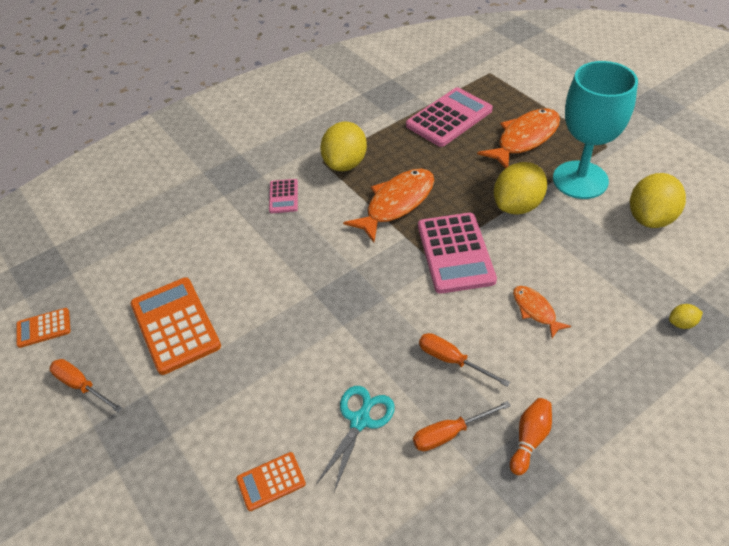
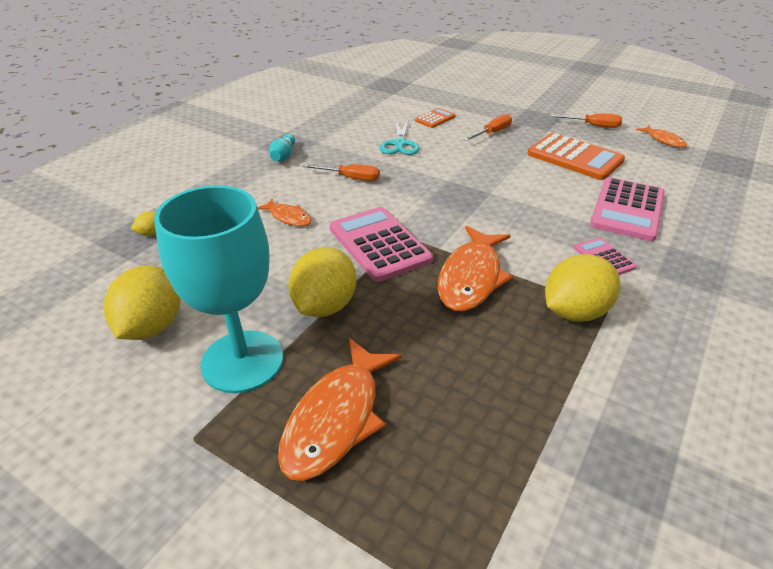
camera: 155 degrees right, 10 degrees down
orange calculator [16,308,70,348] -> orange fish [636,125,687,147]
yellow lemon [320,122,367,171] -> yellow lemon turned 60 degrees clockwise [545,254,621,322]
pink calculator [406,88,493,147] -> pink calculator moved to [590,177,665,241]
orange screwdriver [413,401,511,451] -> orange screwdriver moved to [464,114,512,141]
orange bowling pin [510,398,552,475] -> turquoise bowling pin [269,134,295,161]

